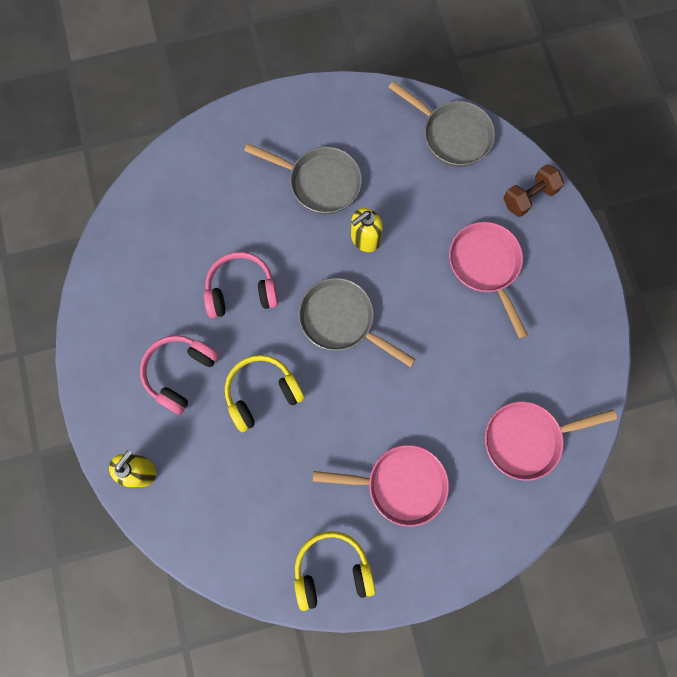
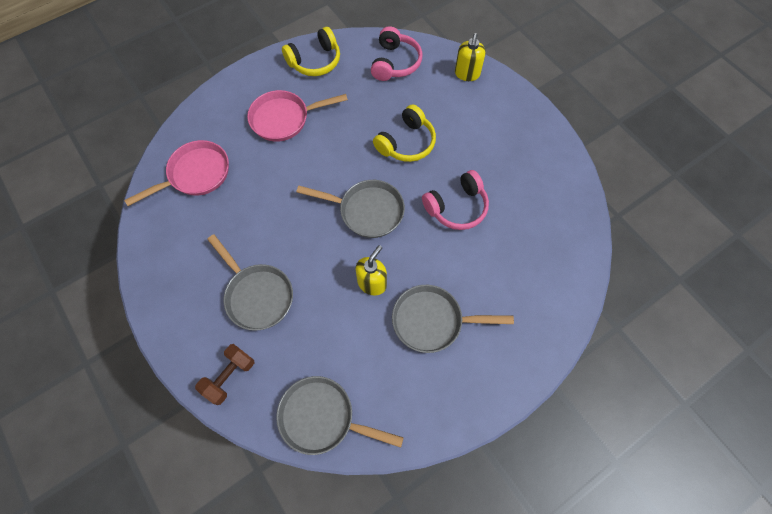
camera: 160 degrees right, 10 degrees down
pink headphones [140,335,219,414] -> pink headphones moved to [371,26,422,81]
pink pan [449,222,528,339] -> grey pan [207,234,293,331]

